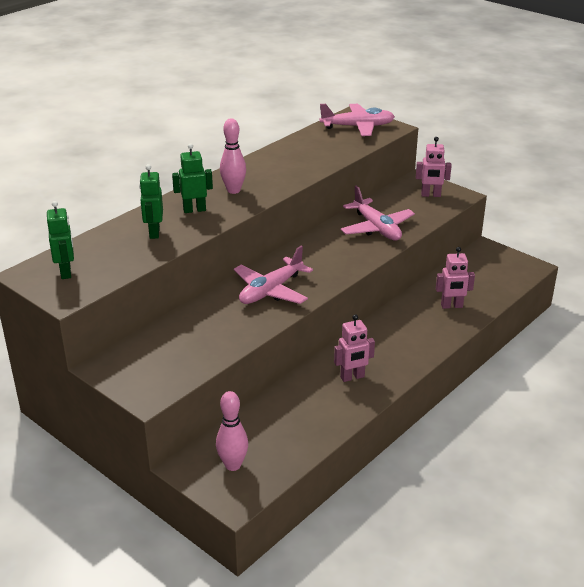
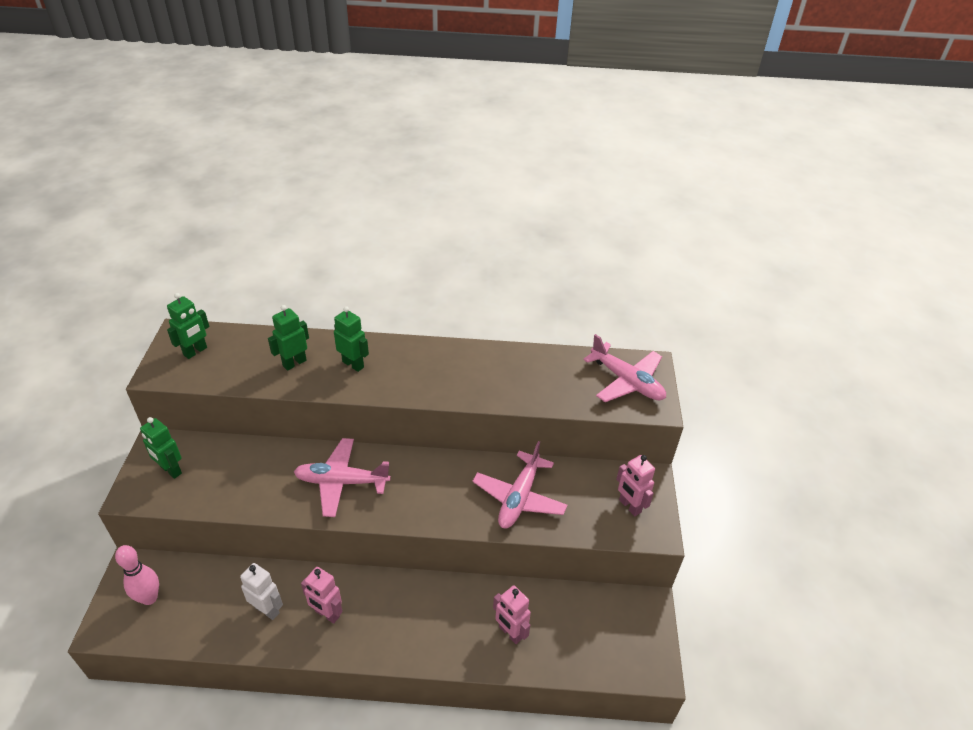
camera: 50 degrees right, 10 degrees up
pink bowling pin [220,118,246,194] -> none
none -> green robot [140,417,182,479]
none -> white robot [240,563,283,620]

